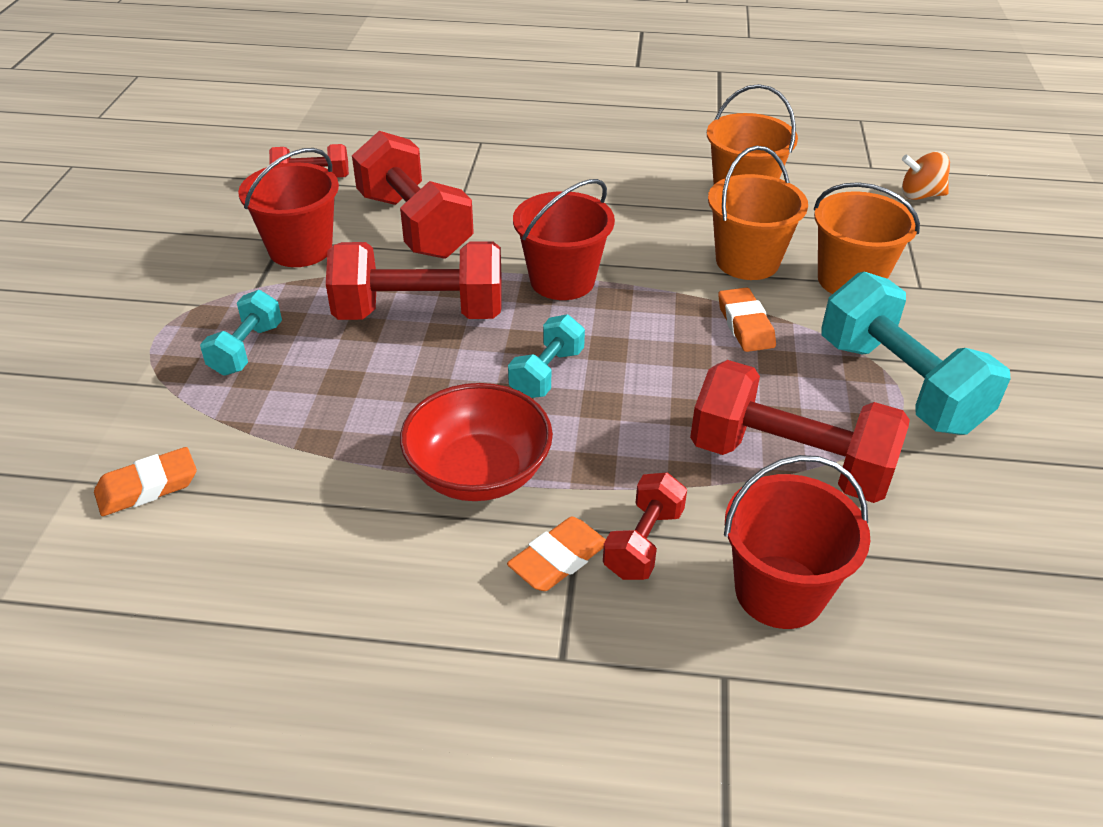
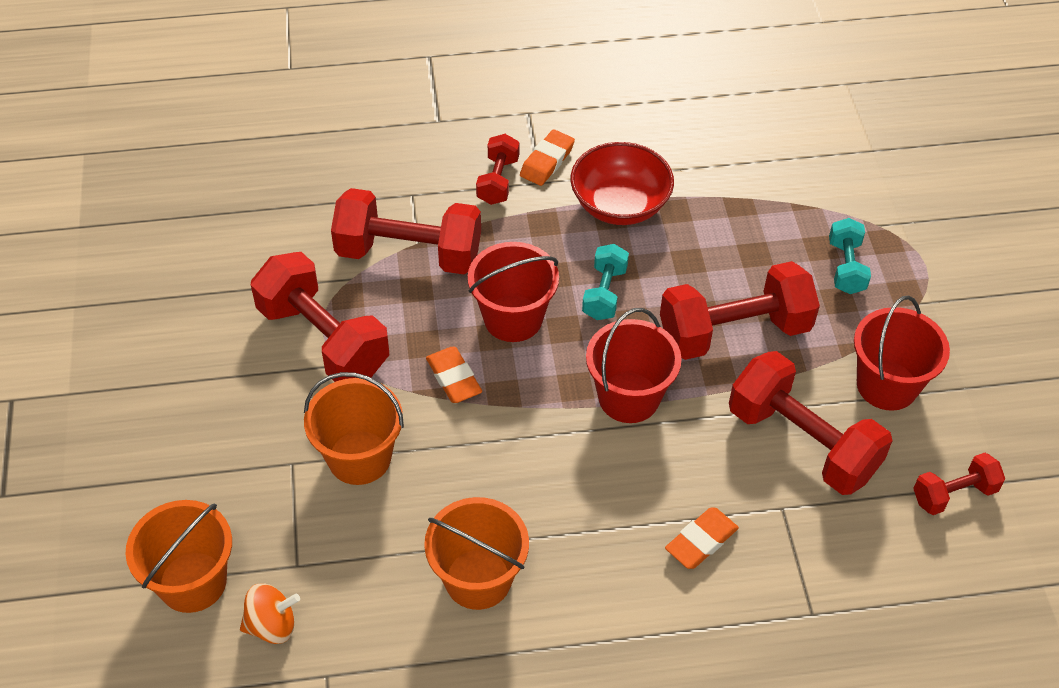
camera: 165 degrees right, 10 degrees up
orange eraser [94,447,197,516] -> orange eraser moved to [665,507,739,569]
orange bucket [708,146,808,280] -> orange bucket moved to [126,500,232,613]
red bucket [724,455,870,629] -> red bucket moved to [468,242,559,342]
turquoise dumbbell [822,272,1011,435] -> red dumbbell [251,252,389,382]

